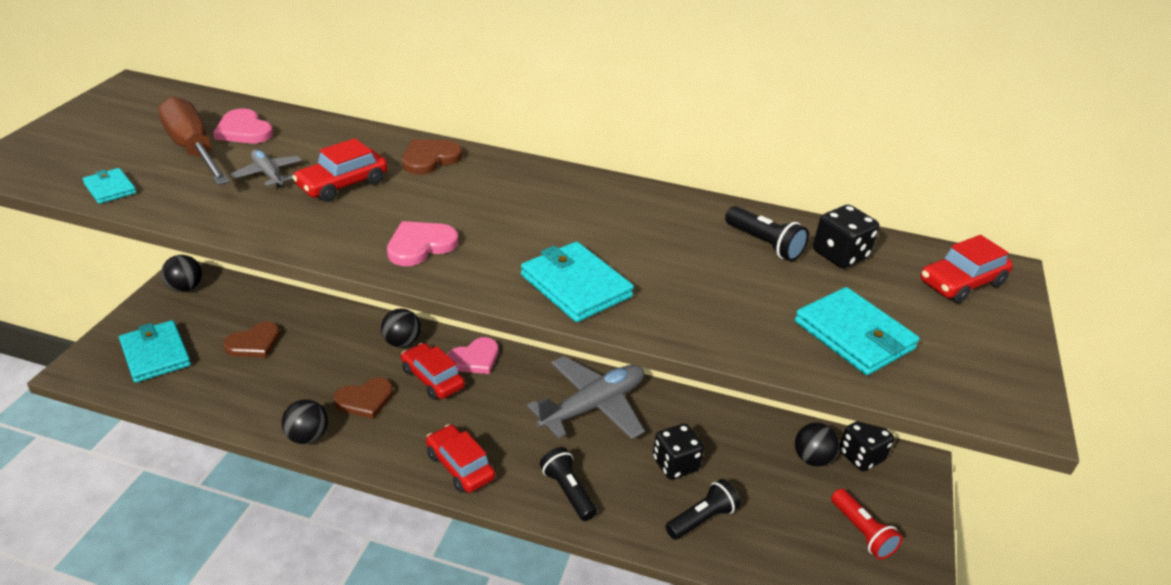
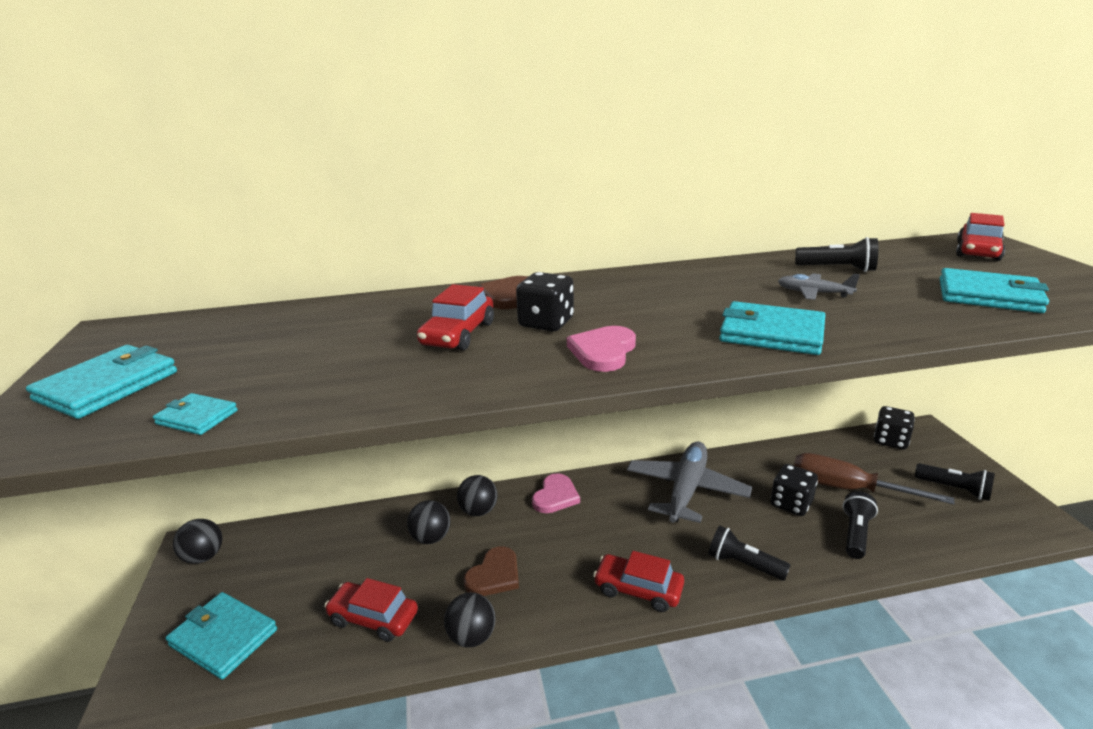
camera: 25 degrees left, 10 degrees down
brown screwdriver [158,96,230,185] -> brown screwdriver moved to [794,453,955,504]
pink heart [213,108,273,143] -> none
brown heart [223,322,280,358] -> none
grey plane [230,149,302,187] -> grey plane moved to [778,273,860,300]
red car [401,343,465,400] -> red car moved to [325,578,418,642]
black ball [795,423,840,467] -> black ball moved to [407,500,450,544]
black dice [813,205,879,268] -> black dice moved to [516,272,574,332]
red flashlight [831,489,902,560] -> black flashlight [915,463,995,501]
none -> turquoise wallet [26,345,177,419]

